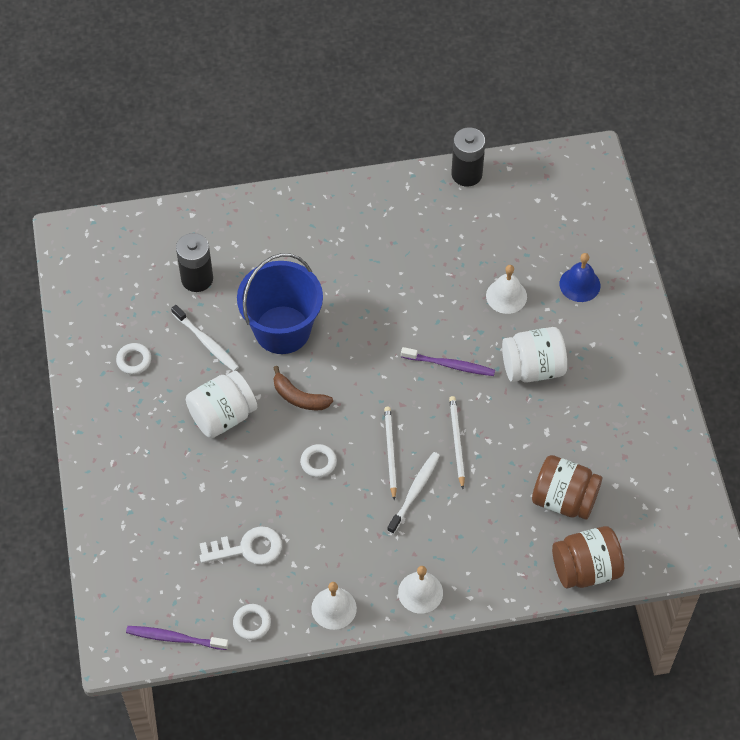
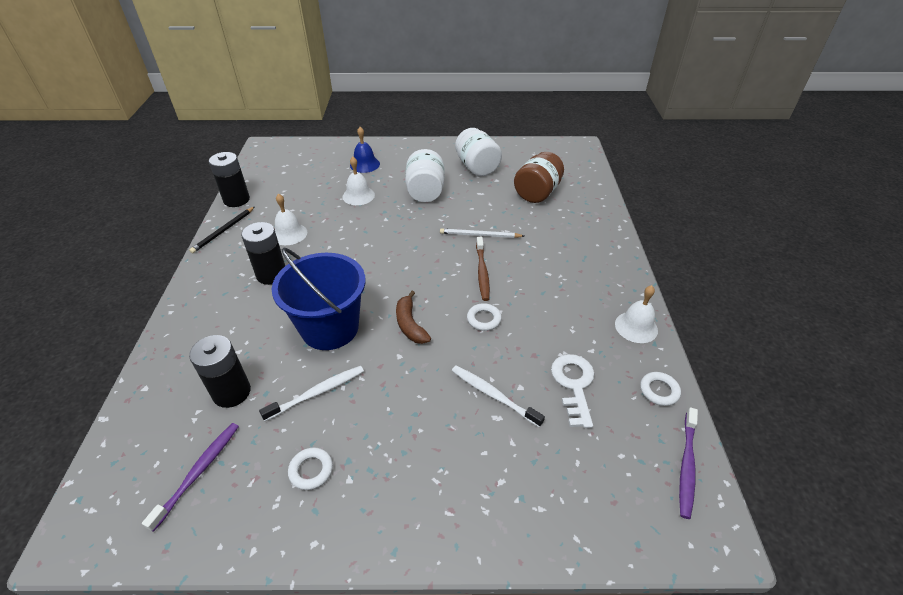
camera: 80 degrees left, 15 degrees down
white jar [186,371,257,438] -> white jar moved to [455,128,502,176]
brown banana [273,366,333,410] -> brown banana turned 120 degrees clockwise [396,291,431,344]
white pencil [384,406,397,500] -> brown toothbrush [476,237,490,301]
white toothbrush [387,452,440,534] -> white toothbrush moved to [452,366,545,427]
white bell [398,566,443,614] -> white bell moved to [275,194,307,245]
purple toothbrush [401,347,495,376] -> purple toothbrush moved to [142,423,239,532]
brown jar [552,526,624,588] -> none
none -> black pencil [189,207,254,253]
none -> black battery [241,222,285,285]

